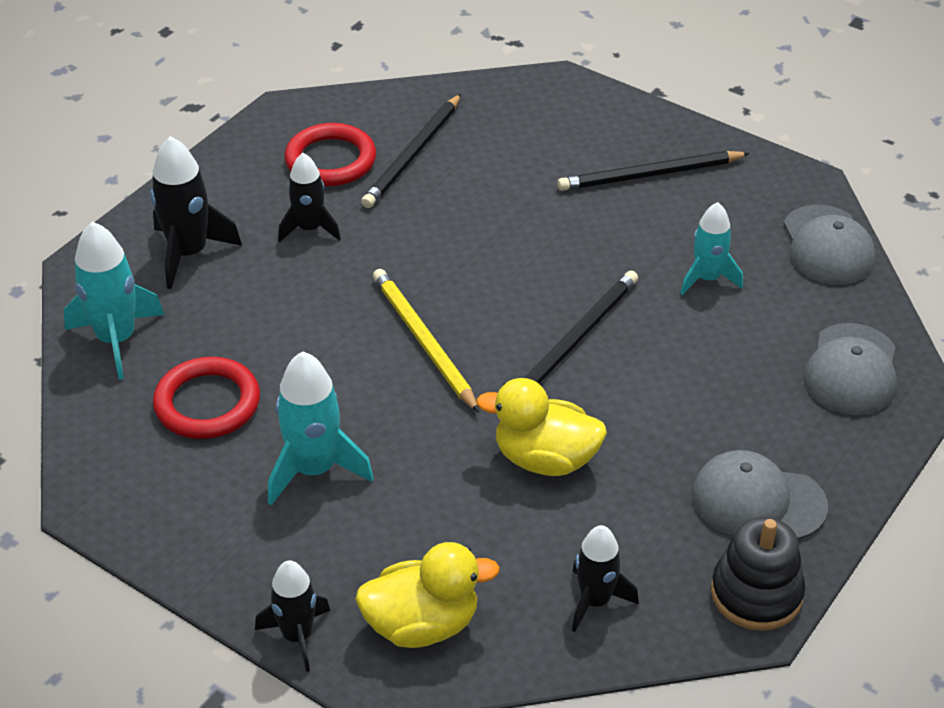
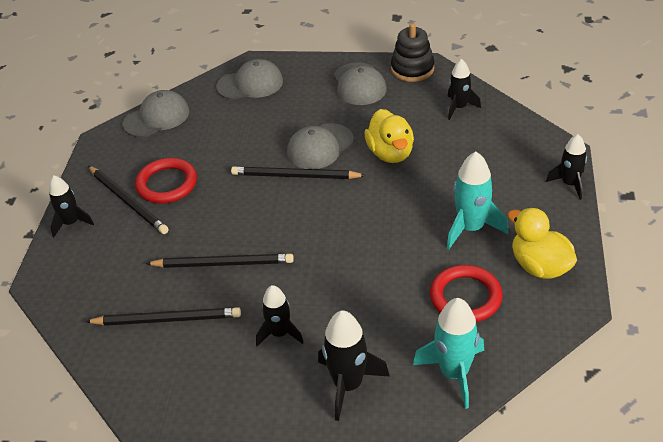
camera: 115 degrees left, 0 degrees up
red ring [285,123,376,186] -> red ring moved to [135,158,197,203]
yellow duck [355,542,500,648] -> yellow duck moved to [508,208,577,279]
yellow pencil [373,269,480,413] -> none
turquoise rocket [680,202,743,295] -> none
none -> black rocket [49,175,94,237]
none -> black pencil [146,254,294,268]
none -> grey cap [287,123,354,169]

